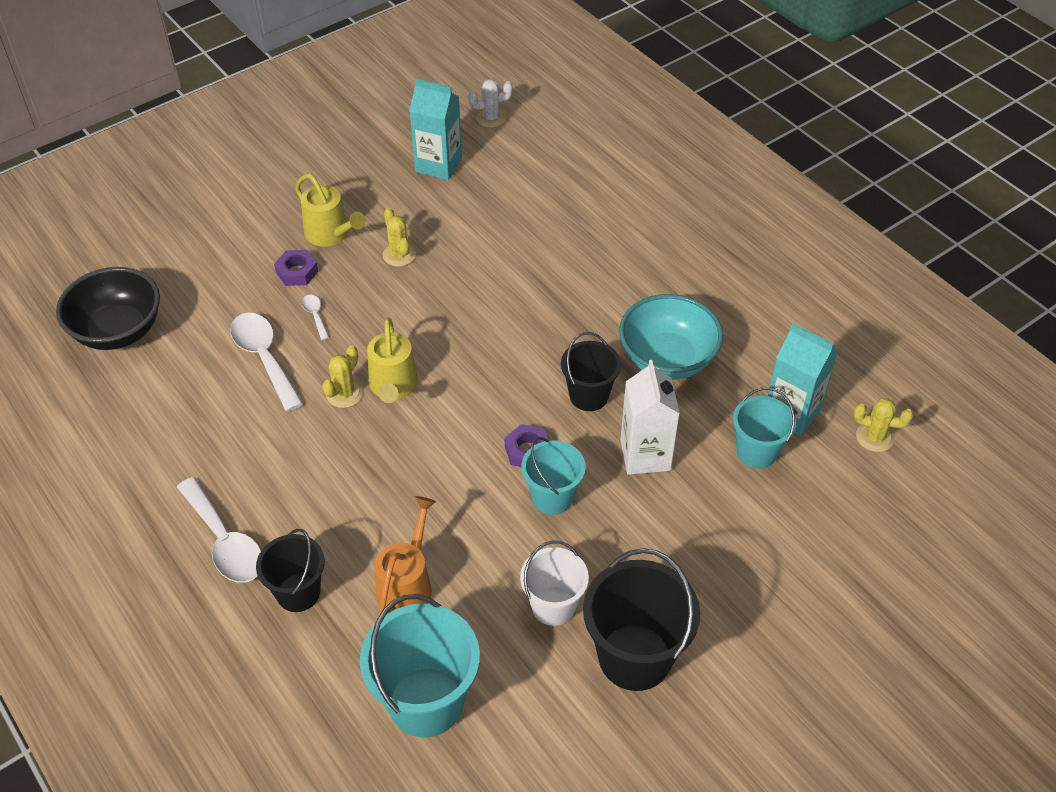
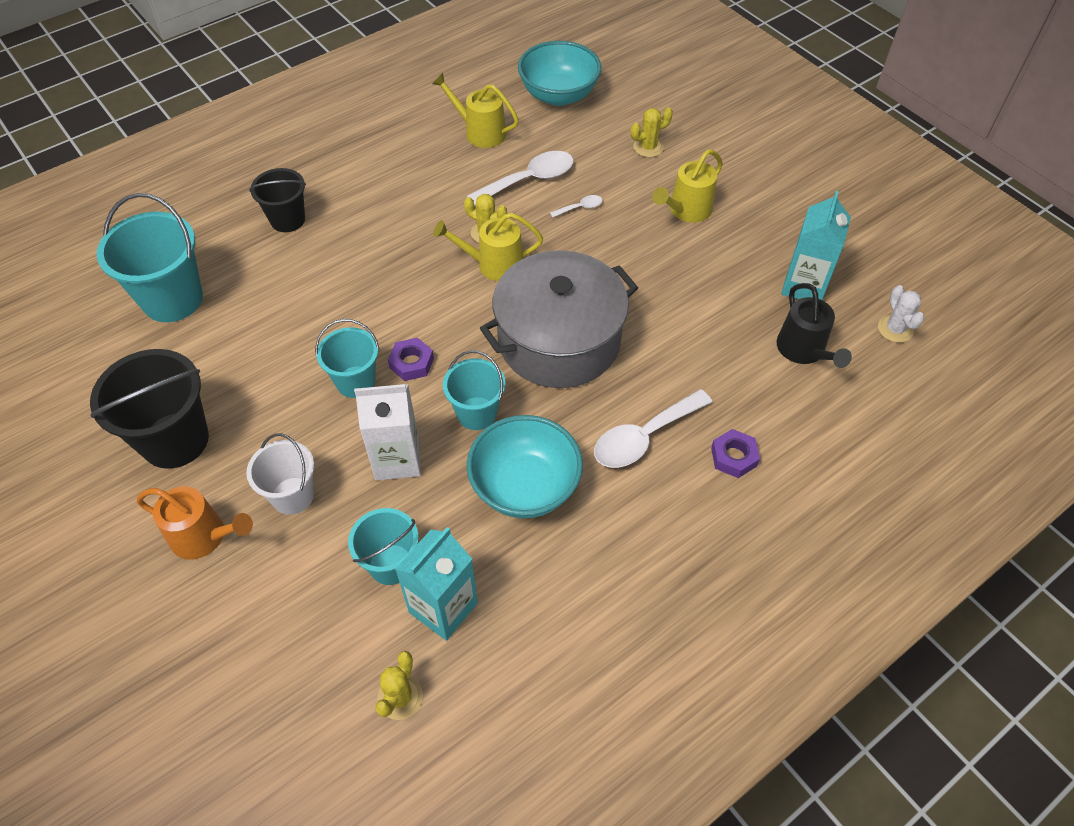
camera: 90 degrees right, 5 degrees up
black bowl [56,267,160,350] -> turquoise bowl [518,41,601,106]
white spoon [177,477,261,583] -> white spoon moved to [594,389,712,468]
purple nut [274,250,318,286] -> purple nut moved to [711,429,760,478]
orange watering can [374,496,436,615] -> orange watering can moved to [137,486,253,560]
yellow cactus [383,208,416,267] -> yellow cactus moved to [631,107,673,157]
white bucket [520,540,589,626] -> white bucket moved to [246,433,314,515]
black bucket [561,332,621,411] -> turquoise bucket [443,350,505,430]
none -> yellow watering can [432,73,519,148]
none -> grey pot [480,250,638,388]
none -> black watering can [777,283,852,368]

